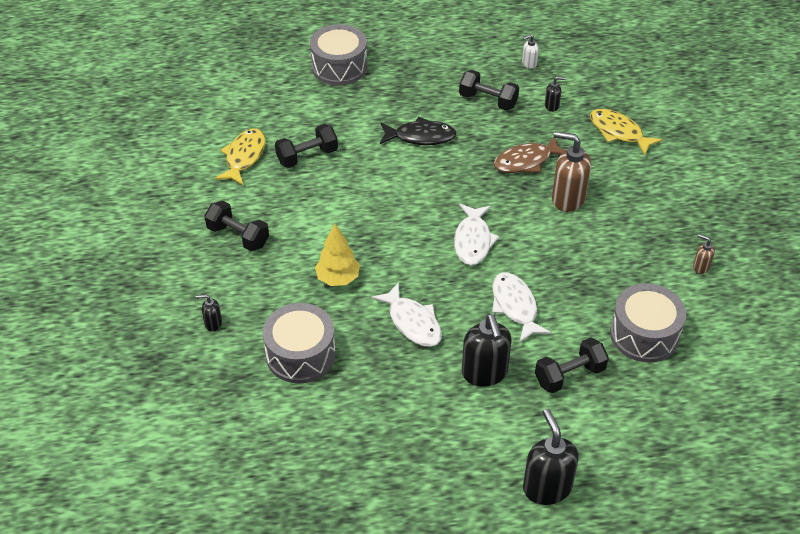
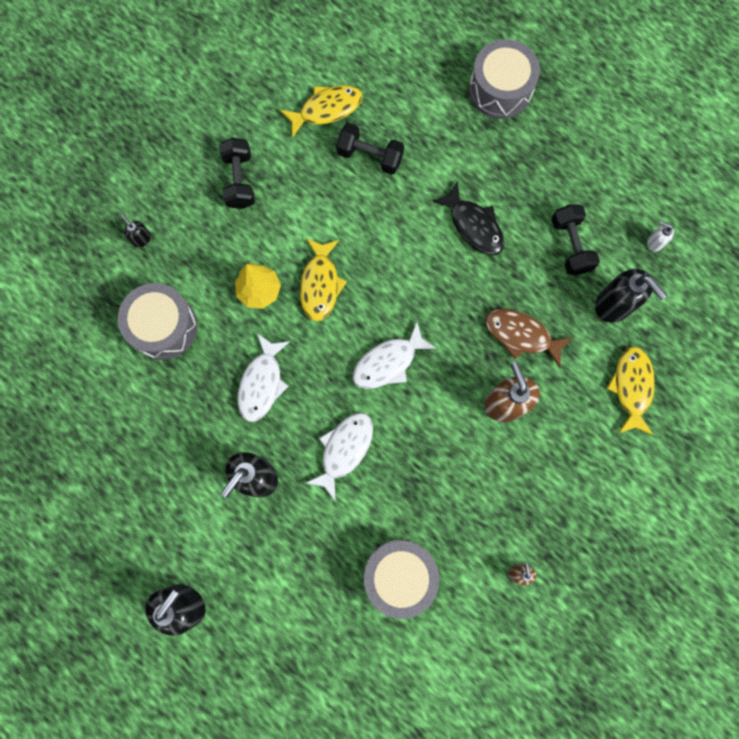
camera: 50 degrees right, 30 degrees up
black dumbbell [535,337,609,393] -> none
black soap dispenser [545,77,566,112] -> black soap dispenser [595,269,668,323], size x2.09
none -> yellow fish [300,238,347,321]

